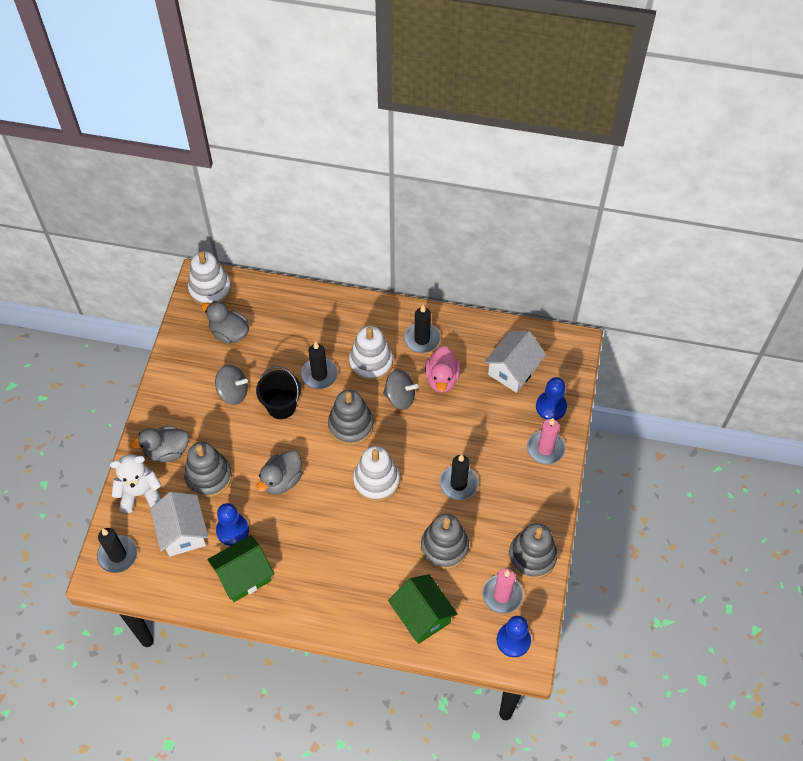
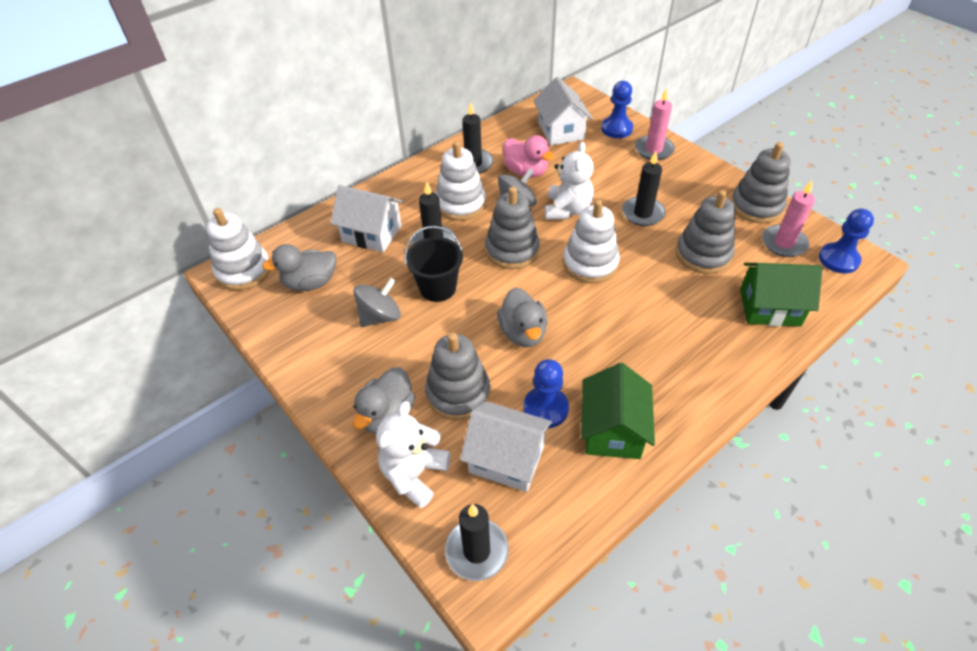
camera: 50 degrees left, 10 degrees down
none -> white house [330,185,403,252]
none -> white teddy bear [545,142,594,220]

